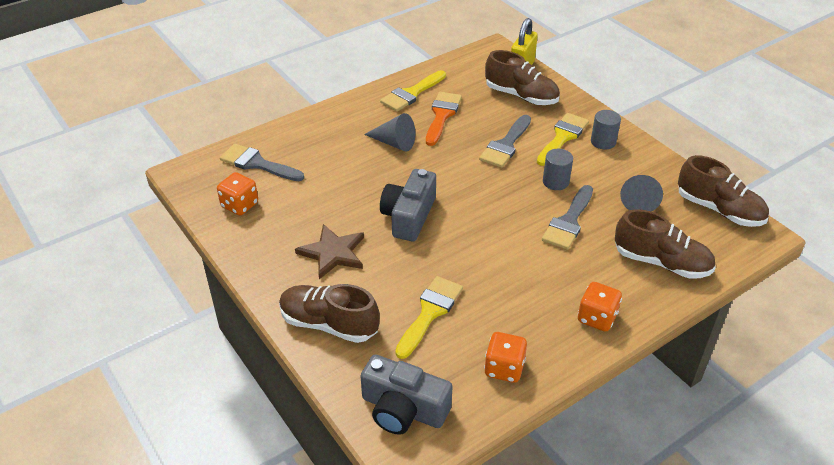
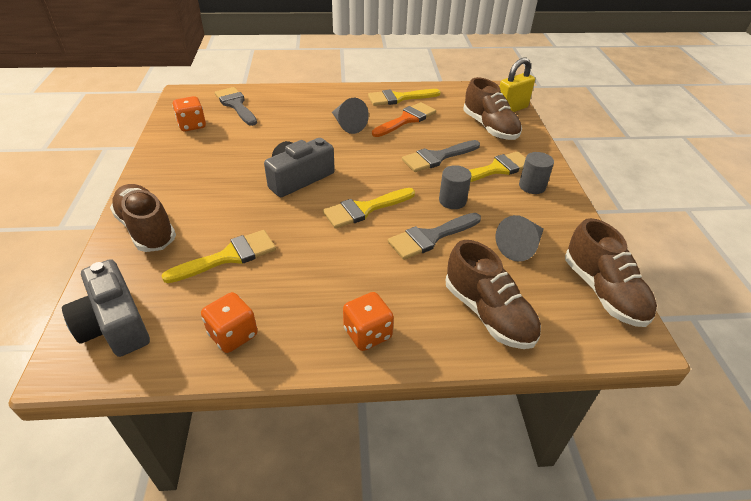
camera: 30 degrees right, 0 degrees up
brown star [295,224,364,279] -> none
none -> yellow brush [323,188,415,229]

